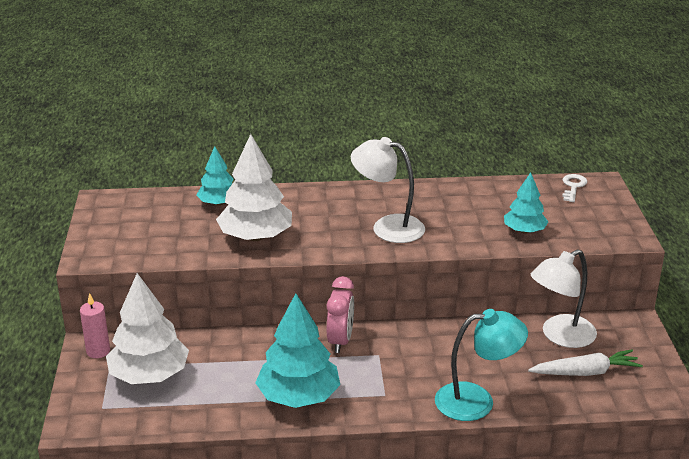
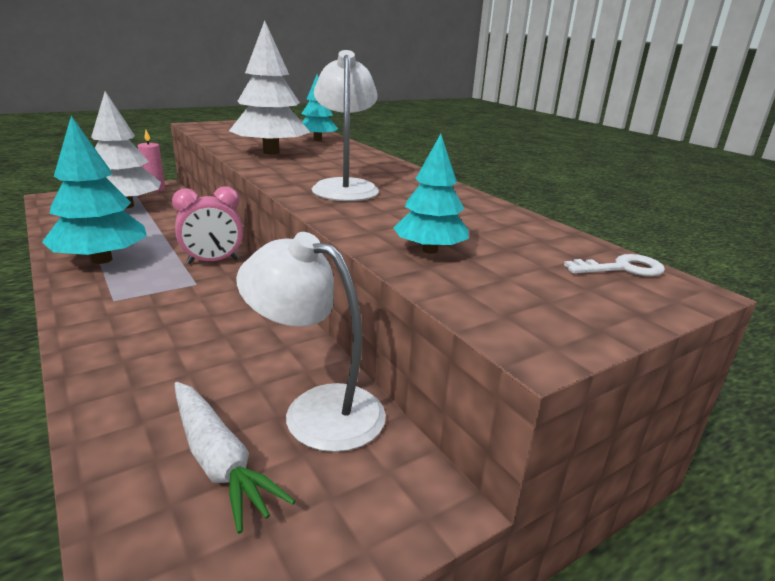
camera: 60 degrees right, 5 degrees down
turquoise lamp [435,309,528,421] -> none

